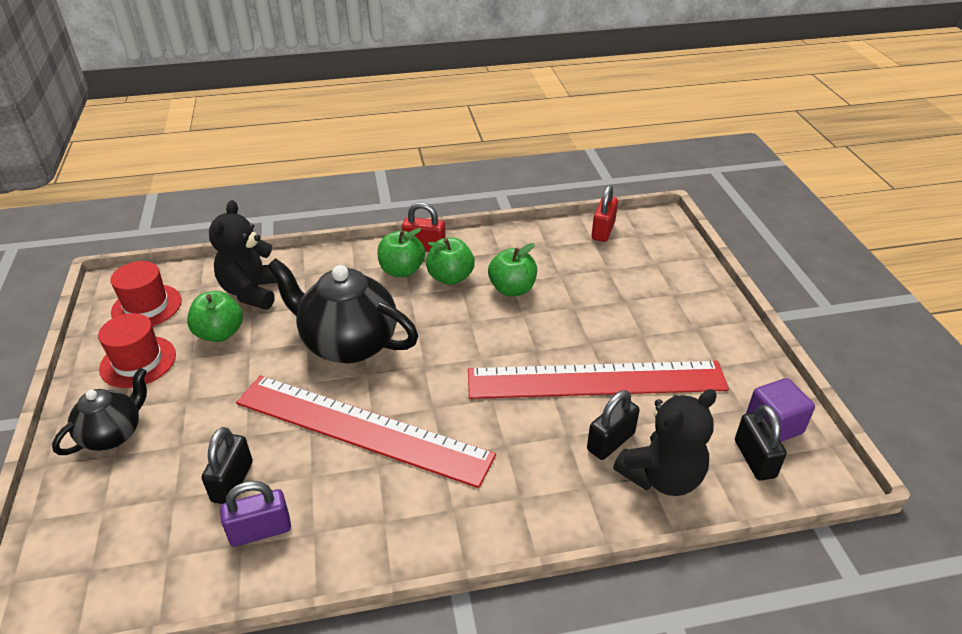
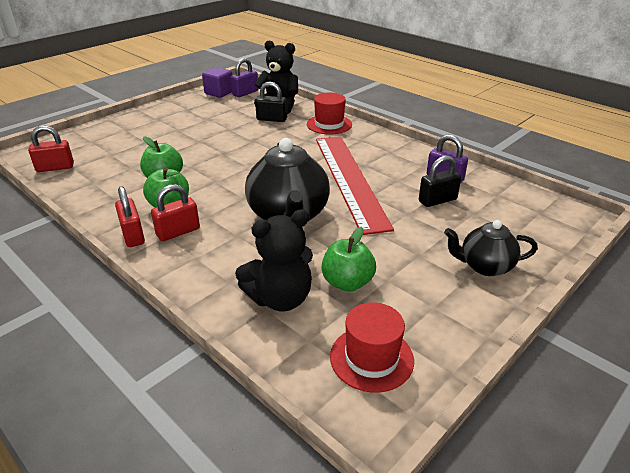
camera: 125 degrees left, 5 degrees down
red hat [98,313,176,388] -> red hat moved to [307,92,352,134]
green apple [377,228,425,277] -> red padlock [151,184,200,241]
red ruler [468,361,729,399] -> none
black padlock [735,404,787,481] -> purple padlock [231,58,258,97]

